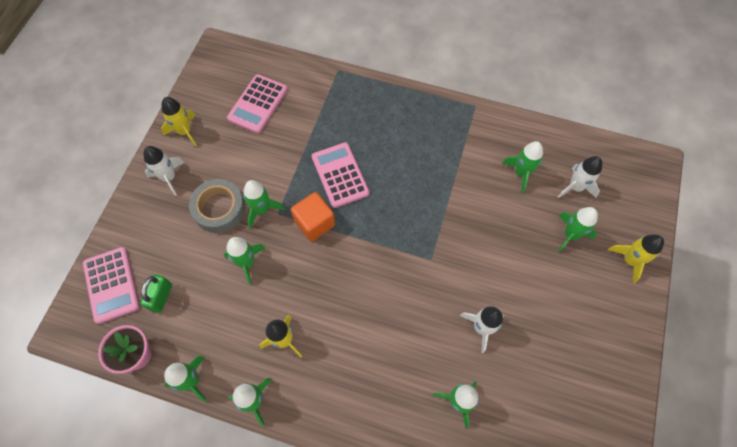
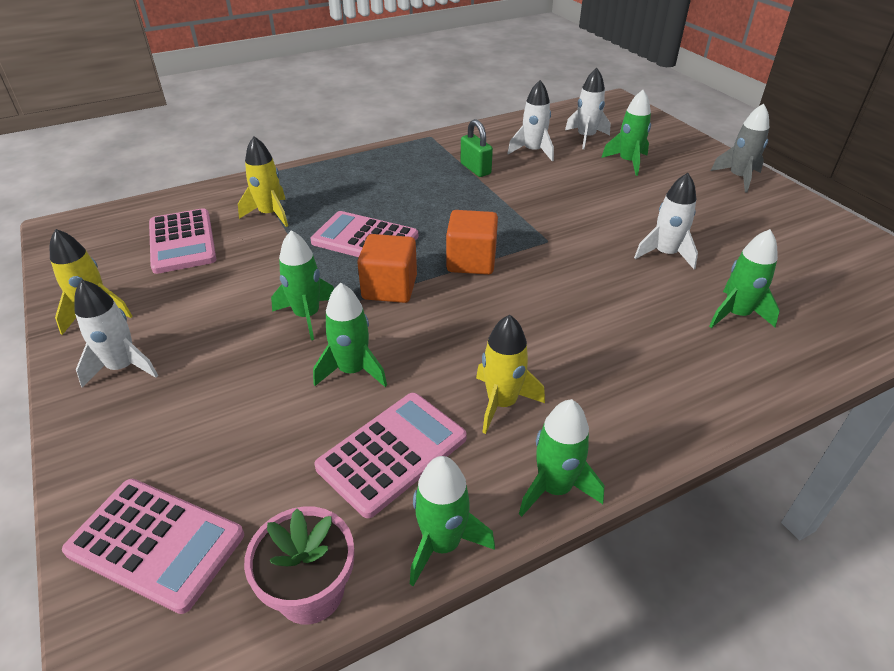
camera: 45 degrees left, 25 degrees down
green padlock [140,274,172,313] -> green padlock moved to [461,119,493,177]
grey tape [189,179,245,233] -> none
green rocket [502,141,543,193] -> white rocket [507,80,554,161]
yellow rocket [608,235,664,283] -> yellow rocket moved to [238,136,288,227]
none -> pink calculator [315,393,467,518]
none -> orange cube [446,210,498,275]
none -> grey rocket [711,103,769,193]

